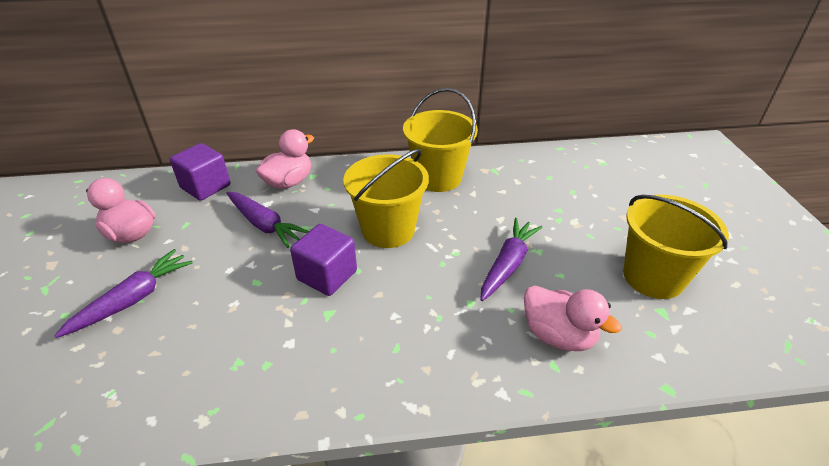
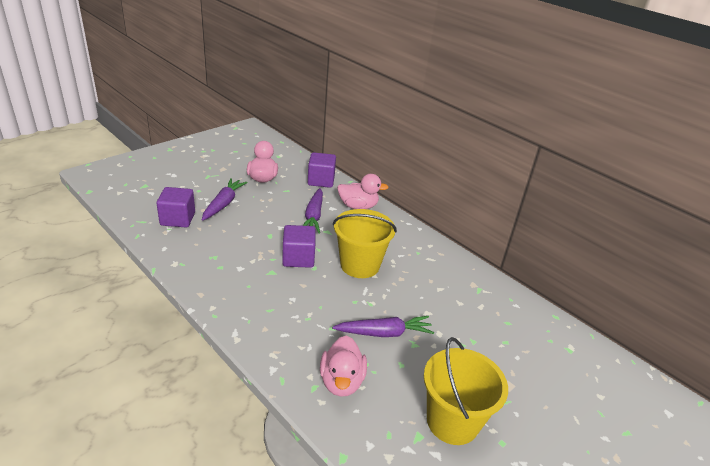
camera: 50 degrees right, 5 degrees down
purple carrot [54,249,193,338] -> purple carrot turned 75 degrees counterclockwise [202,178,248,221]
yellow bucket [403,88,478,192] -> none
none -> purple cube [156,187,195,228]

